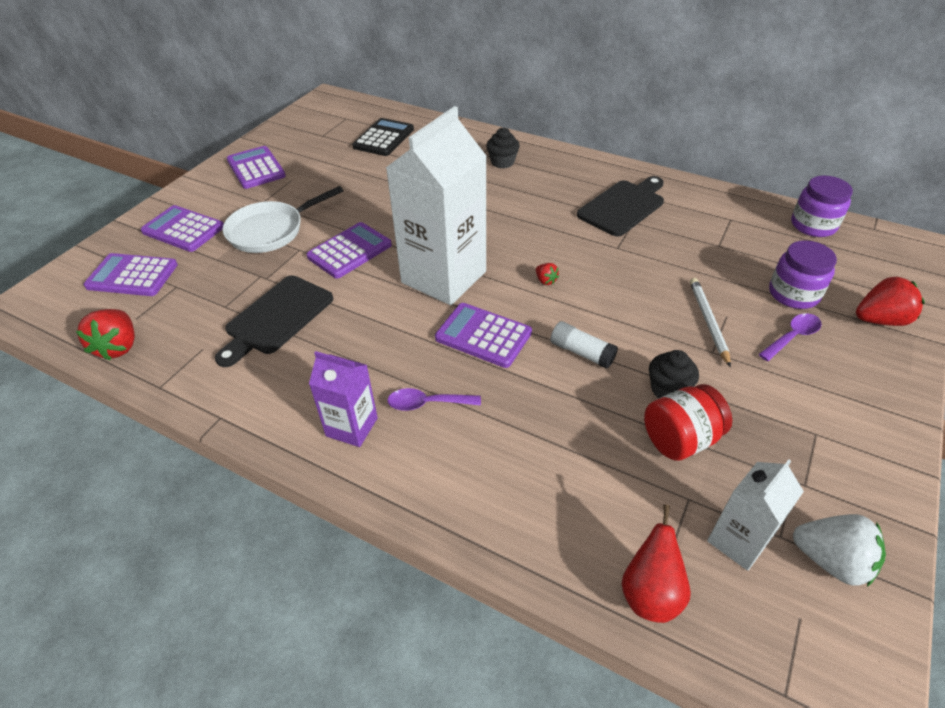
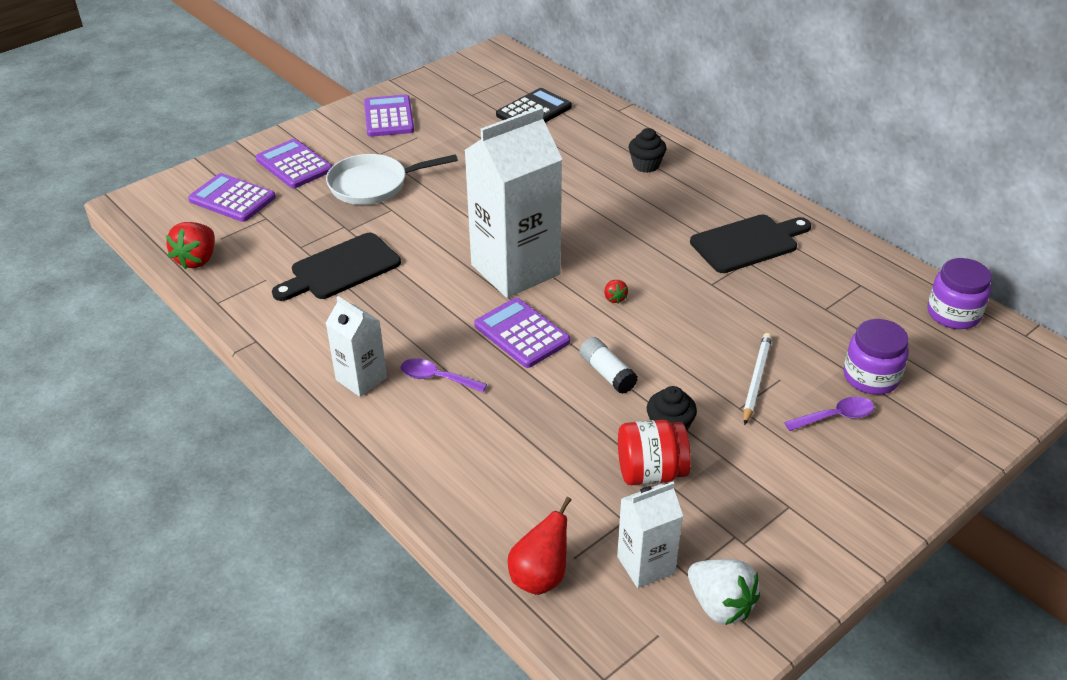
camera: 20 degrees right, 5 degrees down
purple calculator [306,222,392,279] -> none
purple carton [309,351,378,447] -> white carton [326,296,387,397]
red strawberry [856,277,925,326] -> none

